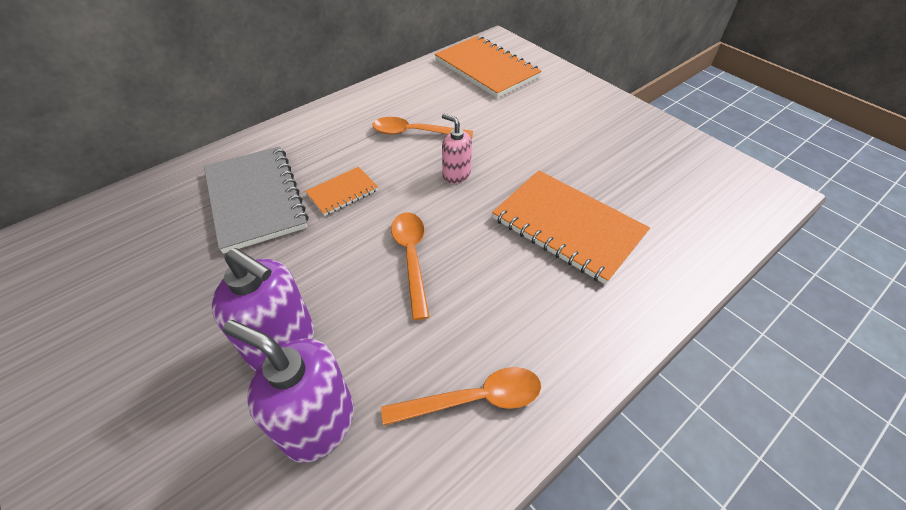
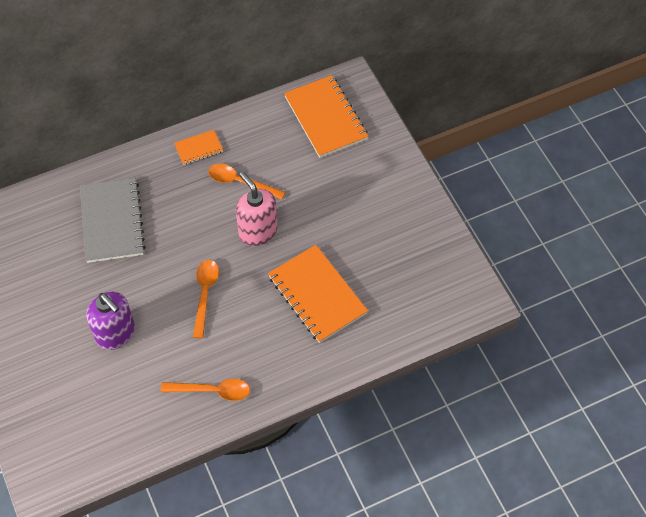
camera: 15 degrees right, 10 degrees up
purple soap dispenser [223,320,354,463] -> none
orange notebook [305,167,378,216] -> orange notebook moved to [174,130,223,165]
pink soap dispenser [442,114,472,184] -> pink soap dispenser [236,172,278,246], size x1.71

